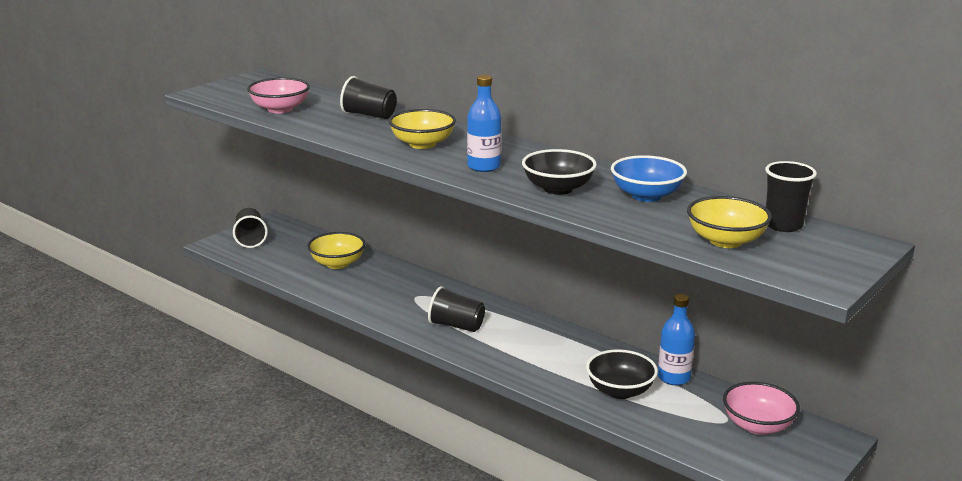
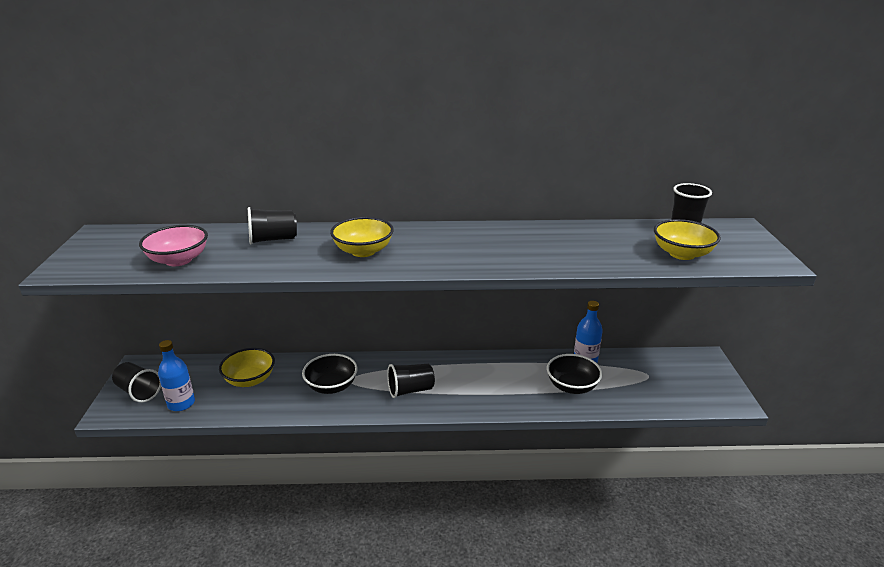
camera: 40 degrees left, 5 degrees up
blue bottle [467,75,501,172] -> blue bottle moved to [158,340,195,411]
black bowl [522,149,597,195] -> black bowl moved to [302,354,358,394]
blue bowl [611,155,687,202] -> none
pink bowl [723,382,800,435] -> none

